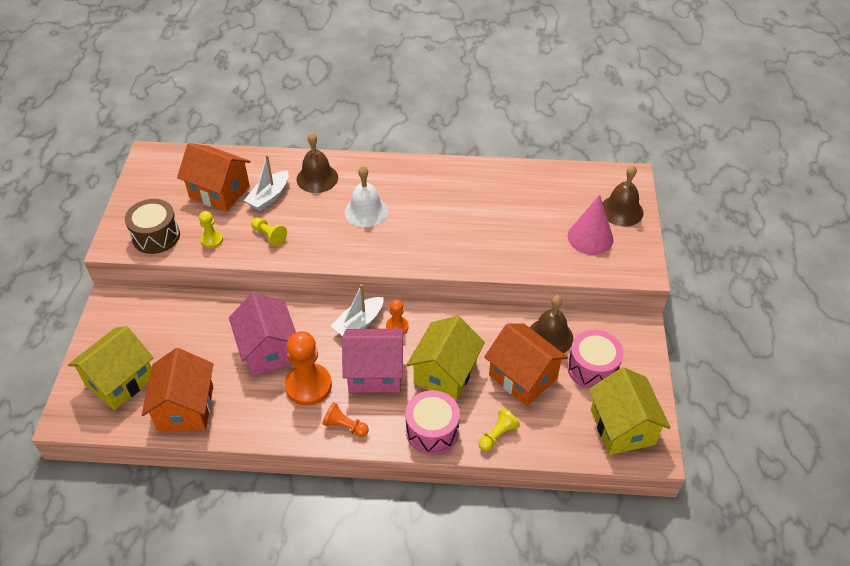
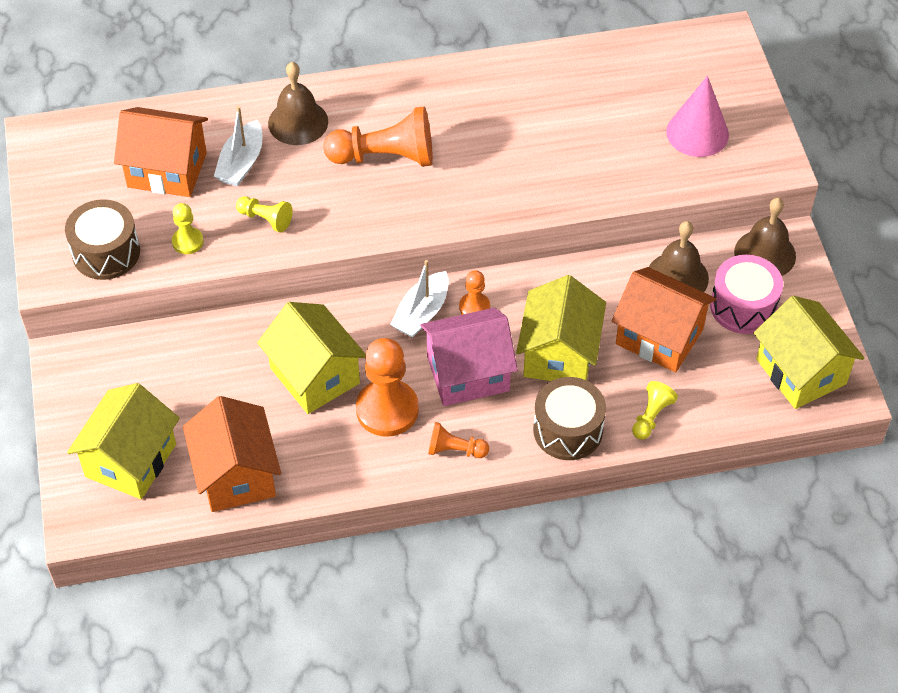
camera: 15 degrees left, 5 degrees up
pink house [229,293,296,376] -> yellow house [257,302,366,414]
white bell [345,166,388,227] -> orange pawn [323,106,433,167]
pink drum [405,390,460,455] -> brown drum [533,377,606,460]
brown bell [602,165,644,227] -> brown bell moved to [734,198,796,276]

